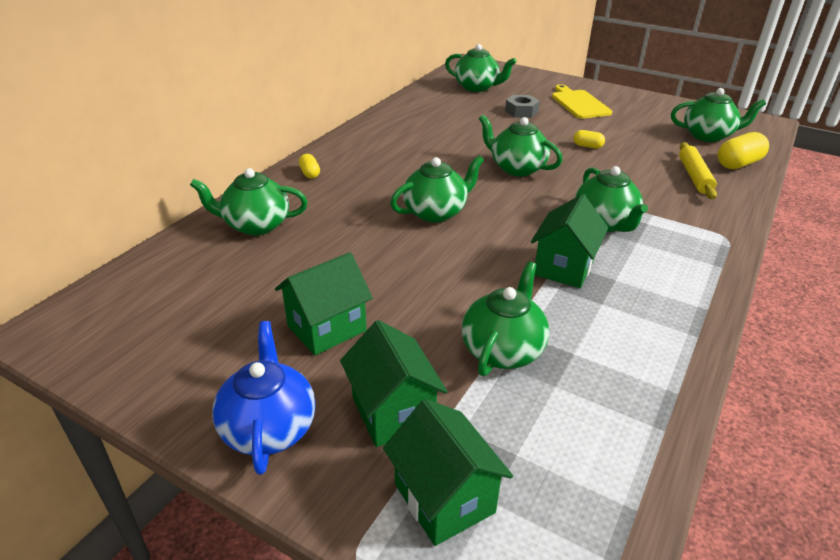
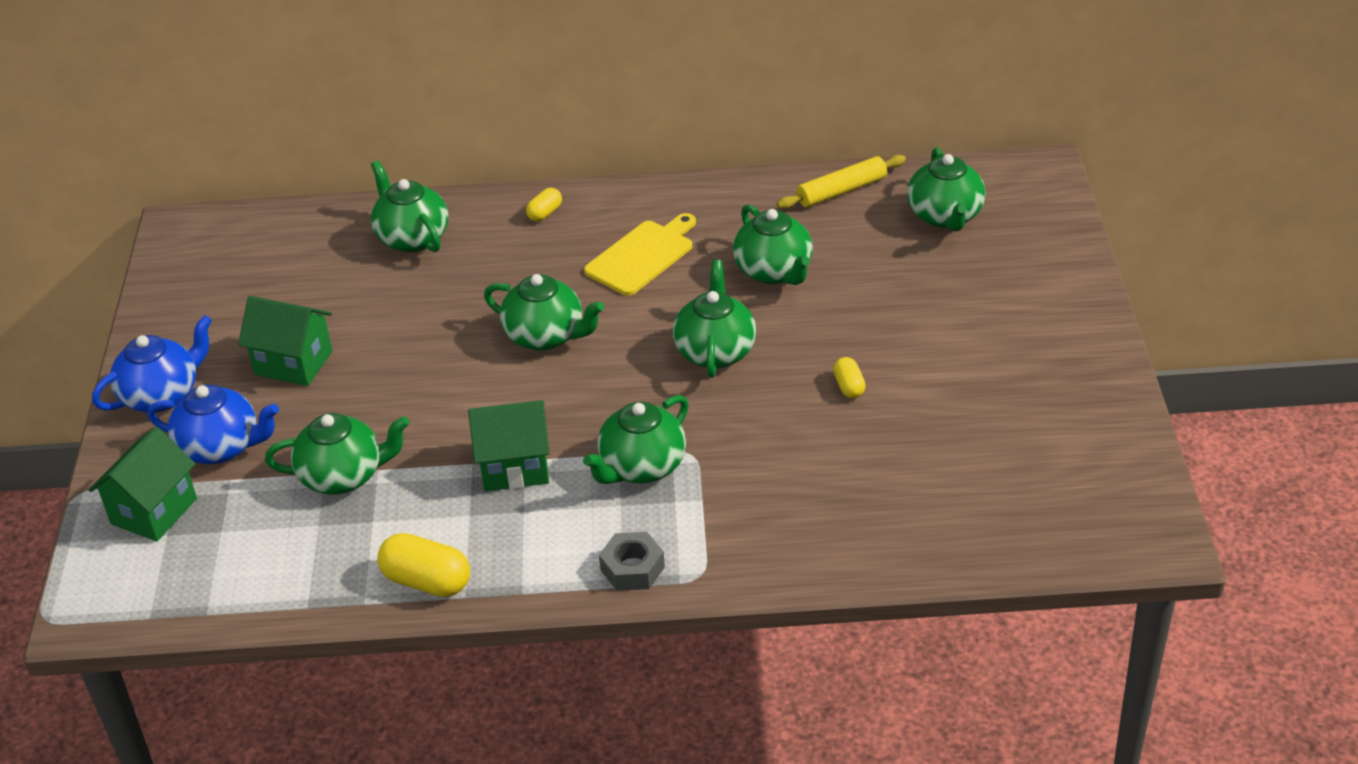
camera: 60 degrees right, 5 degrees up
green house [340,320,448,447] -> blue teapot [148,385,279,464]
grey nut [505,95,540,118] -> grey nut moved to [599,532,665,591]
yellow cutting board [552,84,612,119] -> yellow cutting board moved to [584,213,696,296]
green teapot [671,88,766,142] -> green teapot moved to [733,204,813,285]
yellow rolling pin [679,142,717,199] -> yellow rolling pin moved to [777,155,906,209]
yellow capsule [717,132,769,169] -> yellow capsule moved to [377,533,470,597]

